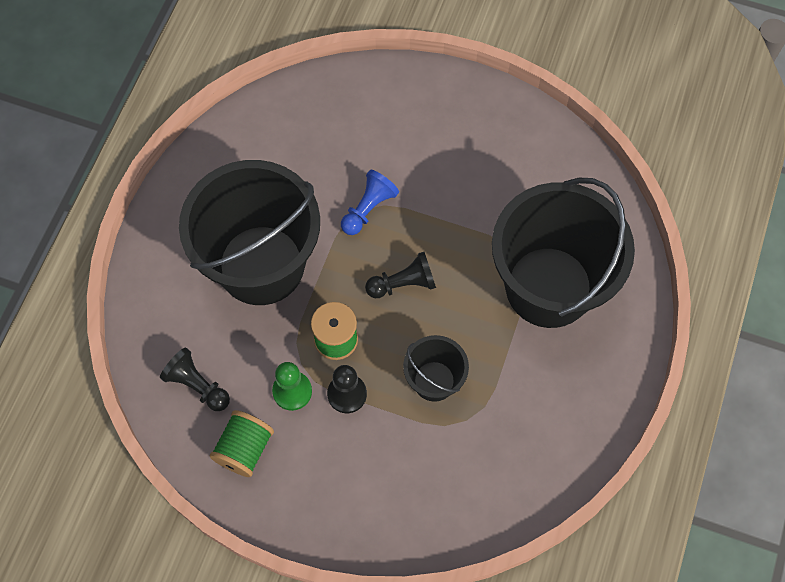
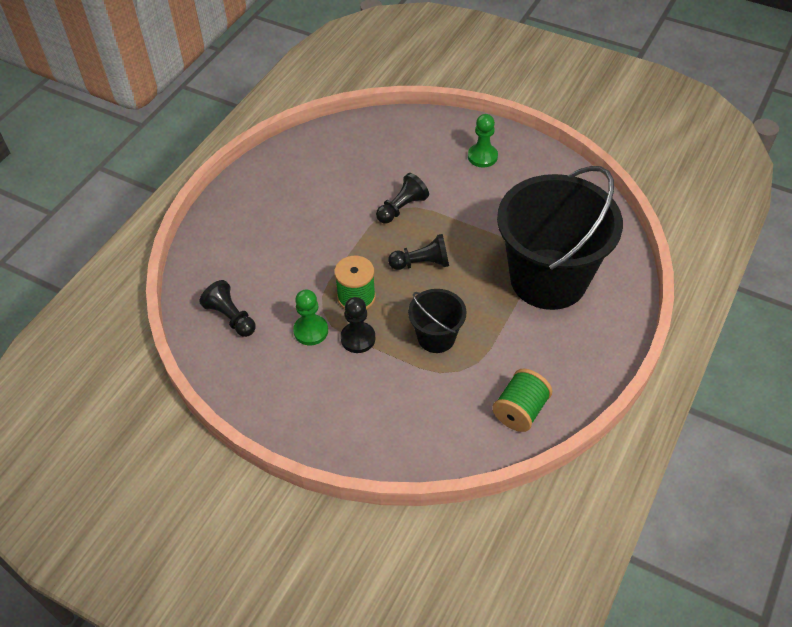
camera: 10 degrees right, 15 degrees down
black bucket [179,160,320,305] -> none
green spool [209,410,274,477] -> green spool moved to [492,369,552,432]
blue pawn [341,170,399,235] -> black pawn [376,173,429,224]
none -> green pawn [468,114,498,167]

